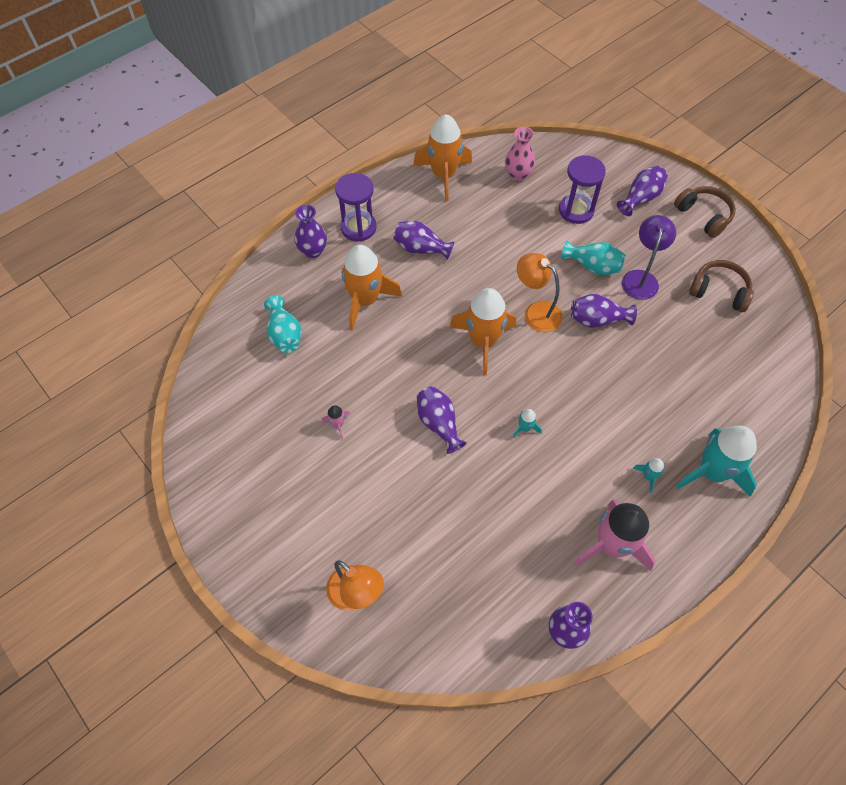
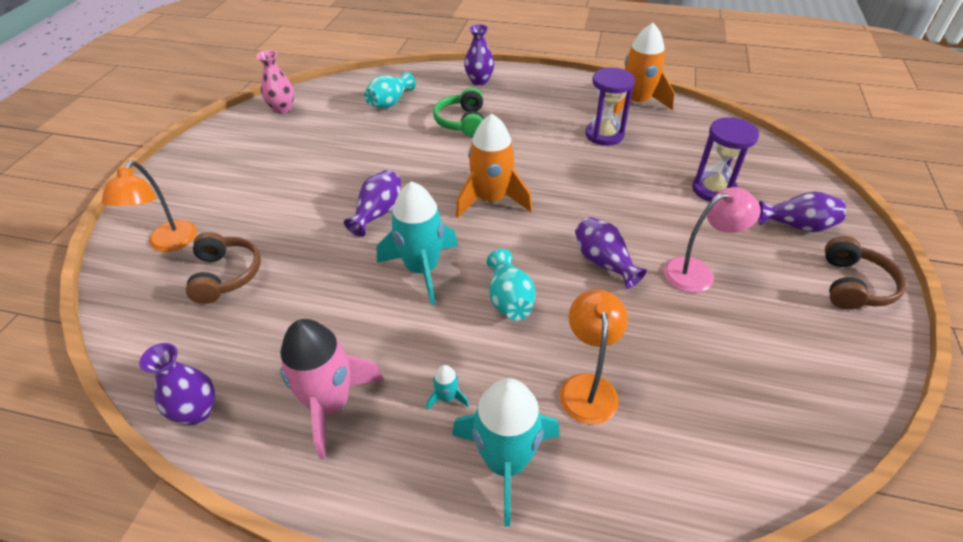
camera: 55 degrees right, 15 degrees down
pink rocket [321,405,350,439] -> none
purple hourglass [335,173,377,241] -> purple hourglass moved to [585,67,635,146]
orange rocket [342,245,402,331] -> green headphones [433,88,484,137]
purple vase [393,221,455,260] -> none
pink vase [505,127,535,182] -> pink vase moved to [256,50,294,114]
turquoise rocket [513,409,542,439] -> turquoise rocket [376,181,458,305], size x2.41
orange lamp [517,253,563,332] -> orange lamp moved to [560,290,628,425]
turquoise vase [561,240,625,275] -> turquoise vase moved to [487,249,535,320]
purple lamp [622,215,676,300] -> pink lamp [664,187,761,293]
brown headphones [689,260,754,312] -> brown headphones moved to [186,232,261,304]

